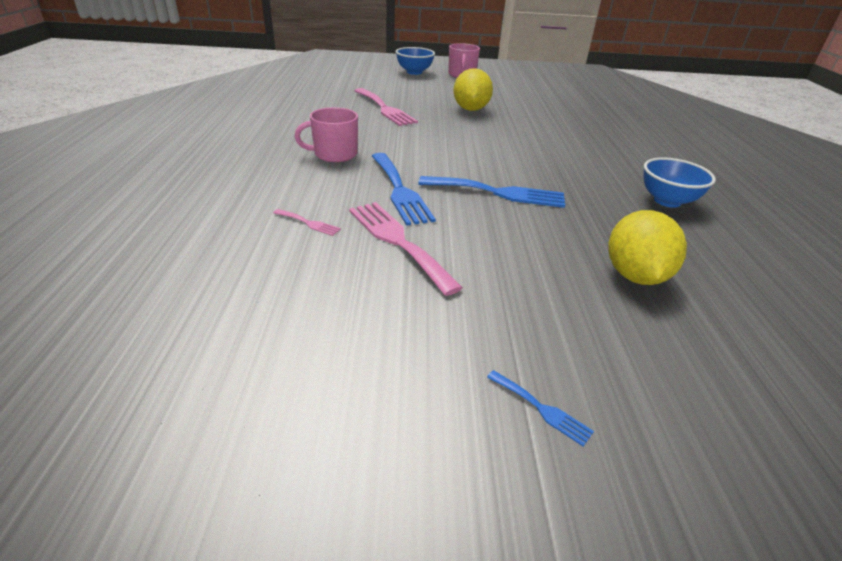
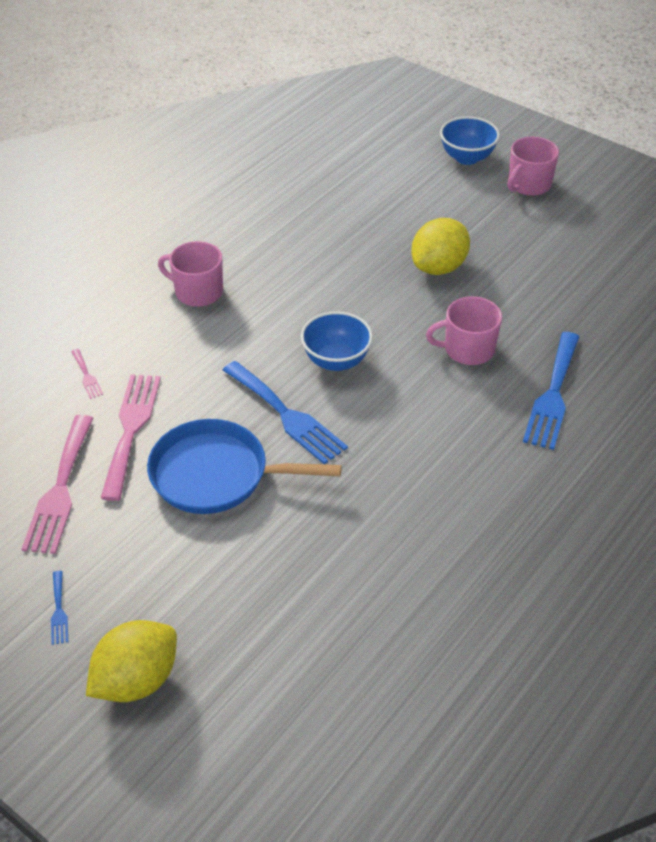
camera: 40 degrees right, 10 degrees up
pink fork [354,88,418,126] -> pink fork moved to [22,415,94,554]
blue fork [372,153,436,226] -> blue fork moved to [523,332,579,450]
yellow lemon [608,210,687,285] -> yellow lemon moved to [86,620,177,702]
blue bowl [644,157,716,208] -> blue bowl moved to [301,311,373,371]
none -> blue pan [147,419,342,514]
none -> pink mug [426,296,502,365]

